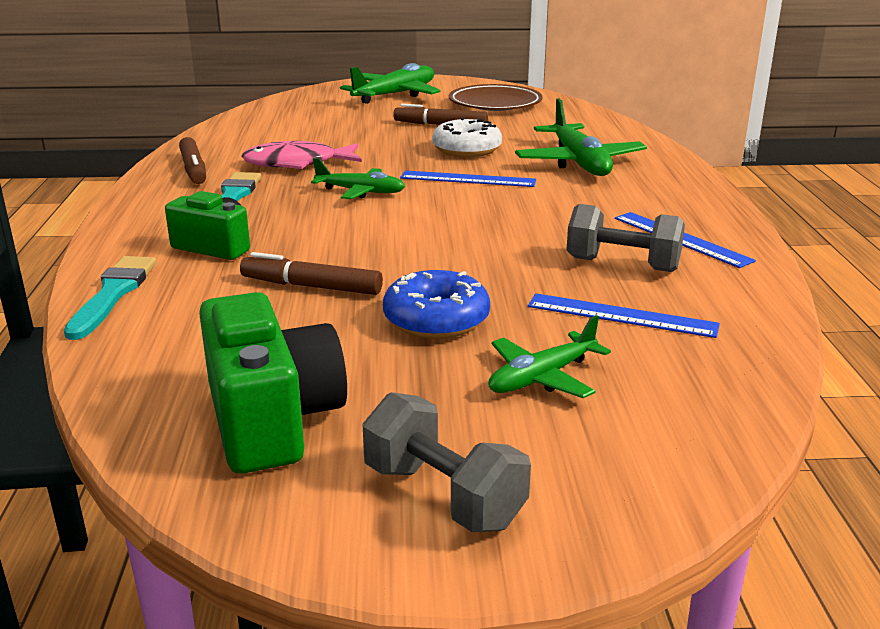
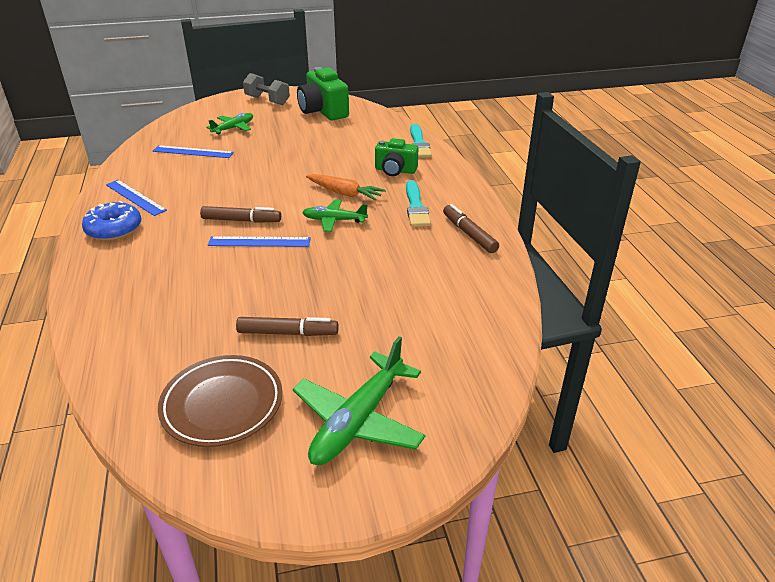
camera: 170 degrees right, 10 degrees up
brown marker [240,252,383,295] -> brown marker moved to [200,206,281,223]
pink fish [242,141,362,169] -> none
blue donut [383,270,490,339] -> blue donut moved to [82,201,142,241]
white donut [432,117,502,157] -> none
green plane [515,98,647,176] -> none
grey dumbbell [566,204,685,272] -> none
none -> orange carrot [306,174,385,201]

